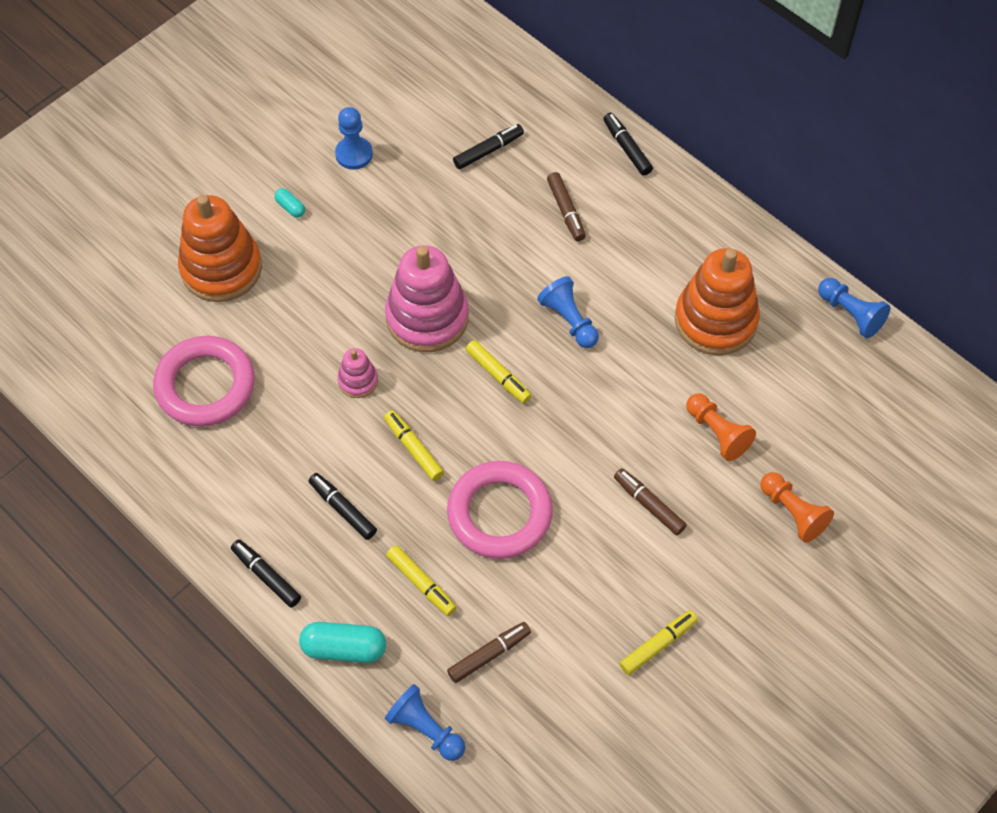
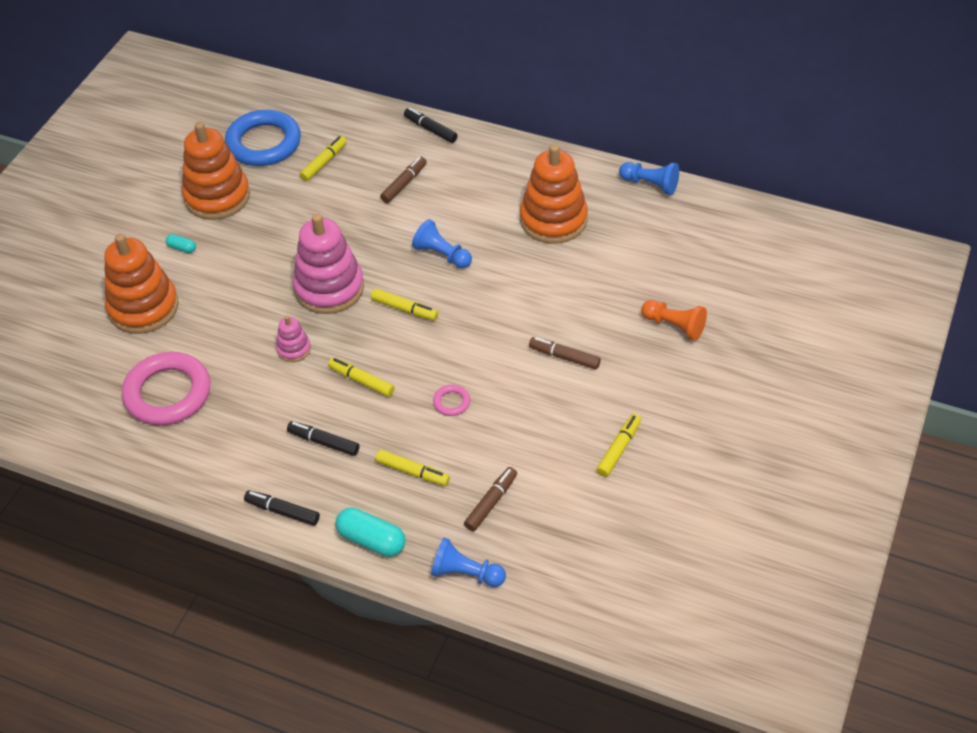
camera: 20 degrees left, 10 degrees down
turquoise capsule [299,622,386,663] -> turquoise capsule turned 45 degrees clockwise [335,507,405,557]
blue pawn [335,107,373,169] -> orange stacking toy [182,122,250,220]
pink ring [447,461,553,559] -> pink ring [433,385,470,416], size x0.42
black marker [453,124,524,170] -> yellow marker [299,136,347,181]
brown marker [547,172,586,241] -> brown marker turned 105 degrees counterclockwise [380,157,427,203]
orange pawn [686,394,756,461] -> none
none -> blue ring [225,110,301,166]

